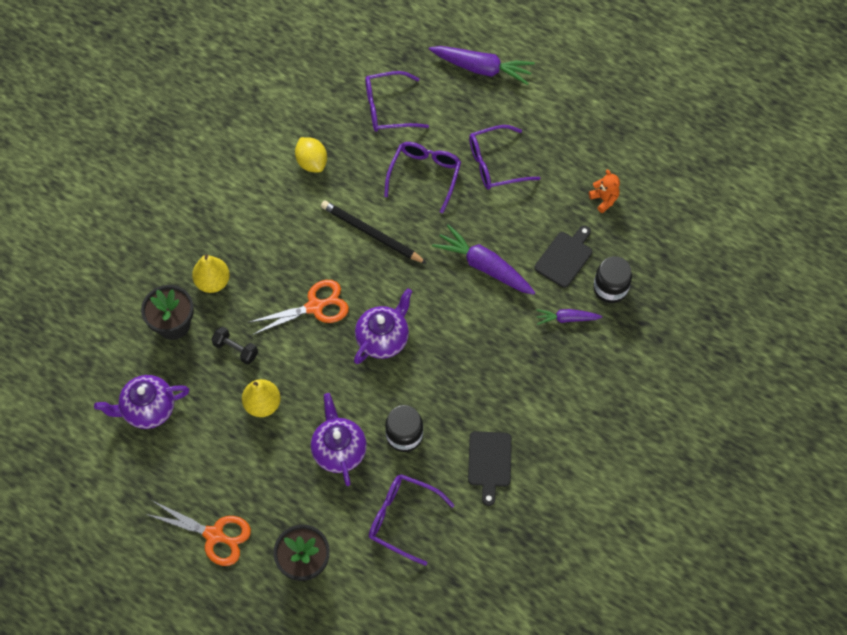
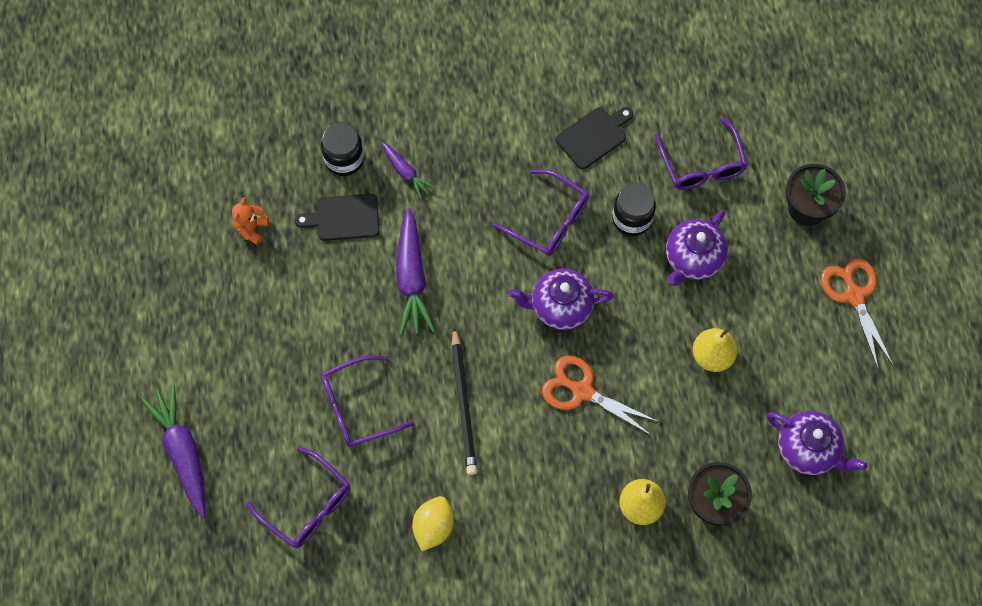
camera: 130 degrees left, 5 degrees up
black dumbbell [211,326,258,365] -> none
purple glasses [469,125,540,190] -> purple glasses moved to [493,169,589,256]

